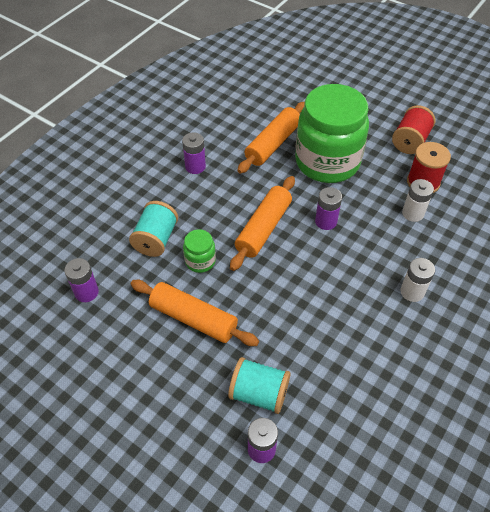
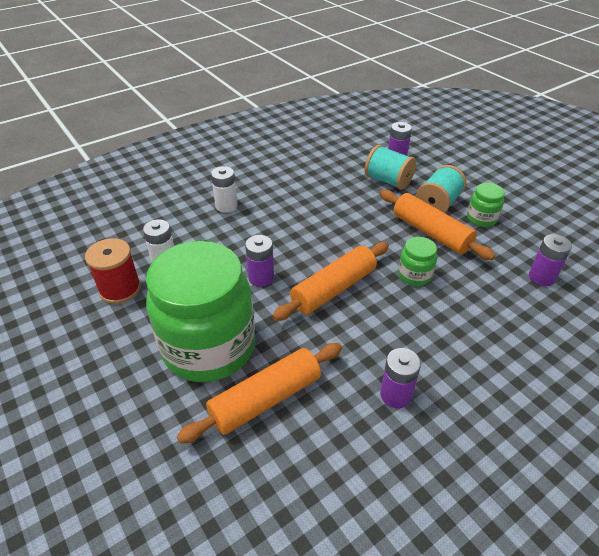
camera: 160 degrees left, 10 degrees down
turquoise spool [129,201,178,257] -> turquoise spool moved to [416,165,466,213]
red spool [392,105,435,154] -> none
none -> green jar [467,183,505,227]

